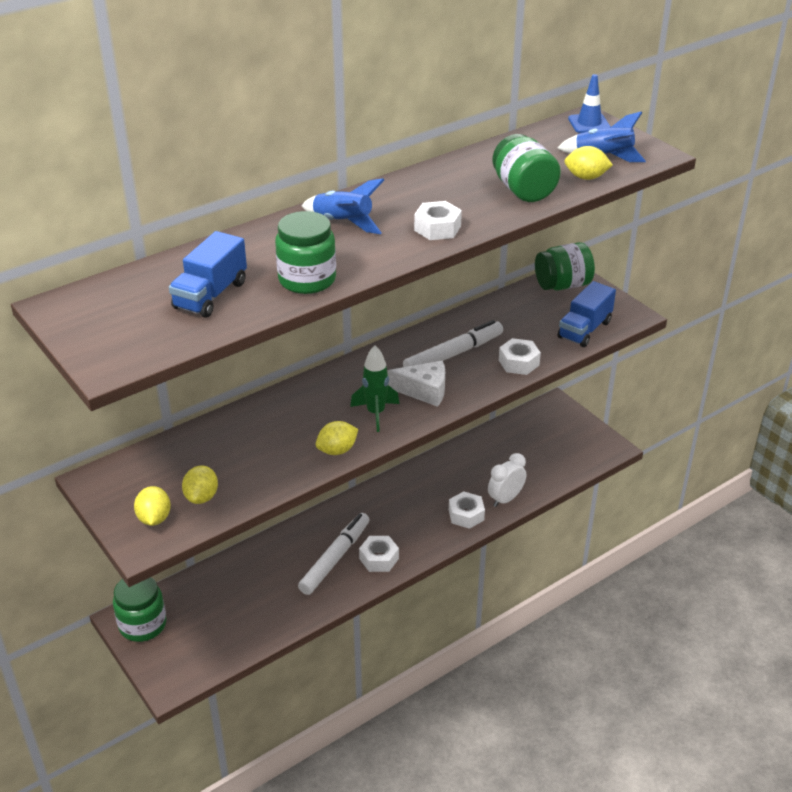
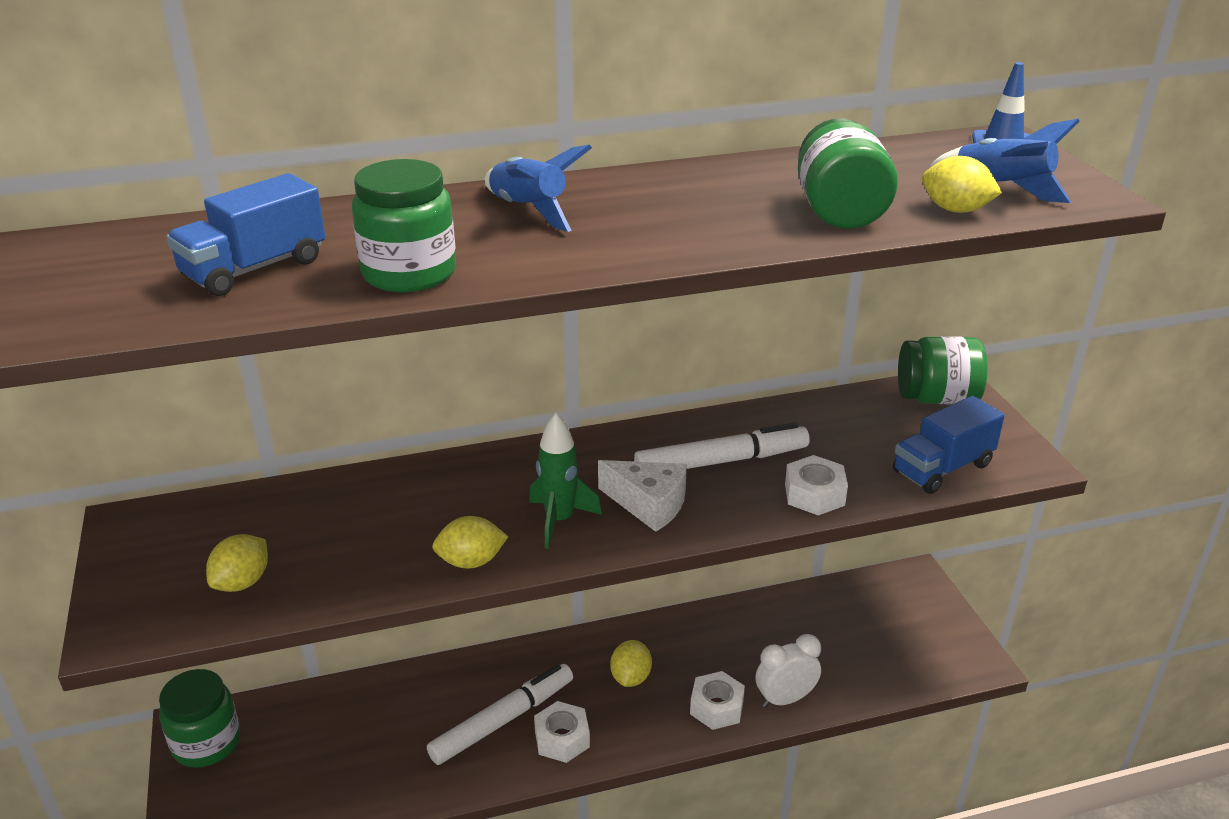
camera: 20 degrees right, 5 degrees down
yellow lemon [134,486,171,526] -> yellow lemon moved to [610,640,652,687]
white nut [414,201,462,240] -> none

